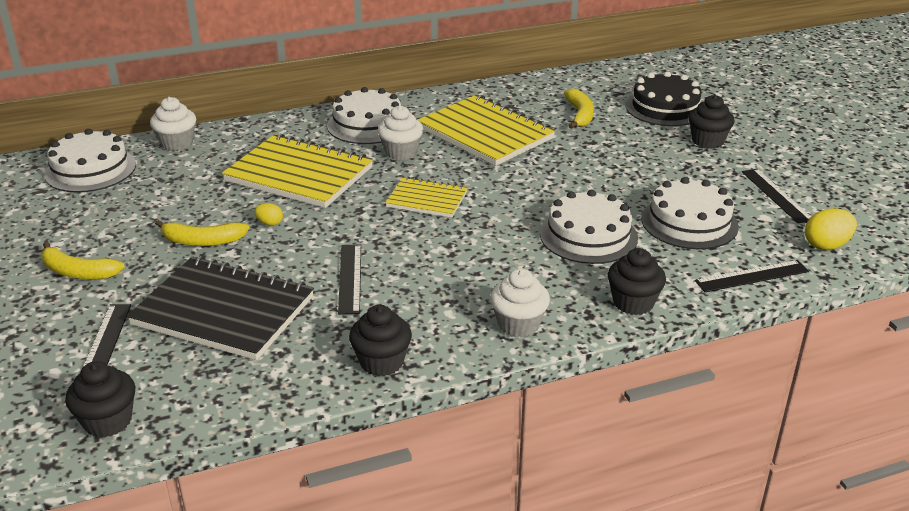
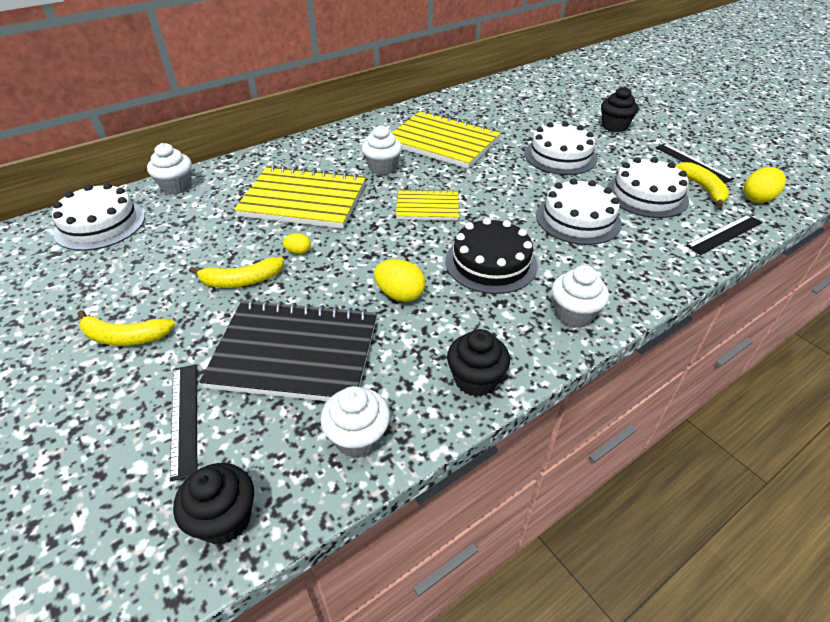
camera: 15 degrees left, 10 degrees up
white cake [327,87,401,144] -> white cake moved to [524,122,597,175]
black ruler [338,244,361,315] -> yellow egg [374,259,425,302]
yellow banana [564,89,594,129] -> yellow banana moved to [675,162,730,208]
black cupcake [608,248,666,315] -> none
black cake [626,71,701,126] -> black cake moved to [445,218,538,294]
none -> white cupcake [321,386,390,458]

